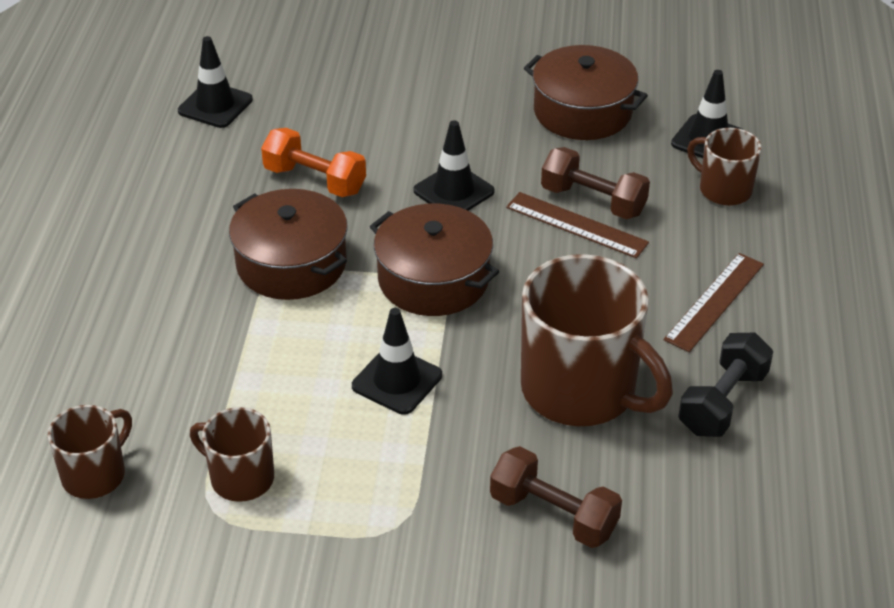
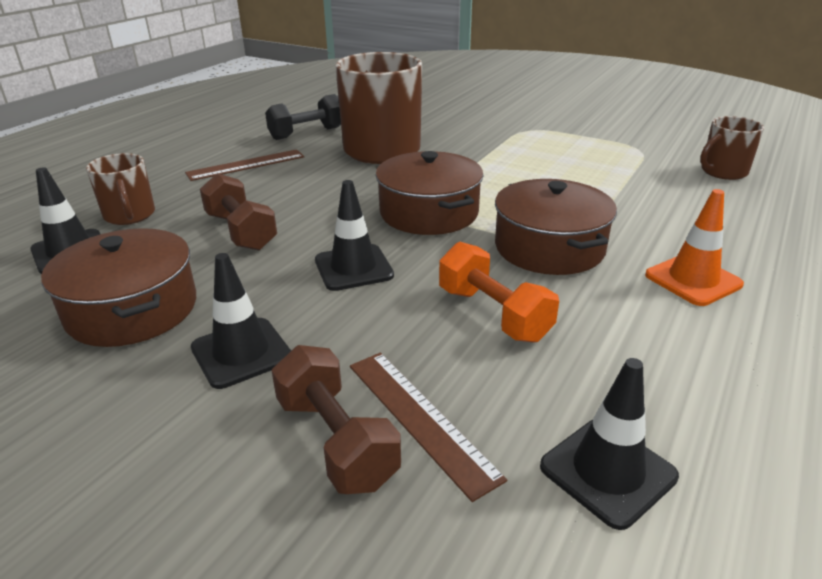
camera: 155 degrees left, 10 degrees down
brown mug [190,407,274,502] -> none
black traffic cone [352,308,442,415] -> black traffic cone moved to [191,253,291,389]
brown dumbbell [490,446,622,548] -> brown dumbbell moved to [271,345,401,494]
brown ruler [506,192,649,258] -> brown ruler moved to [350,352,507,502]
none -> orange traffic cone [645,189,744,306]

